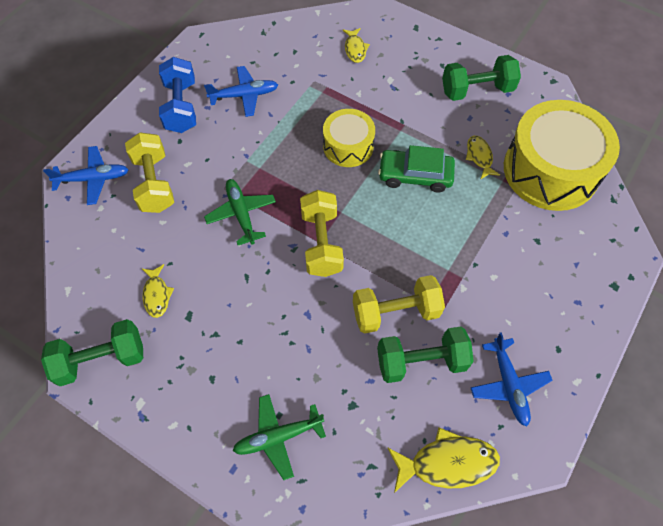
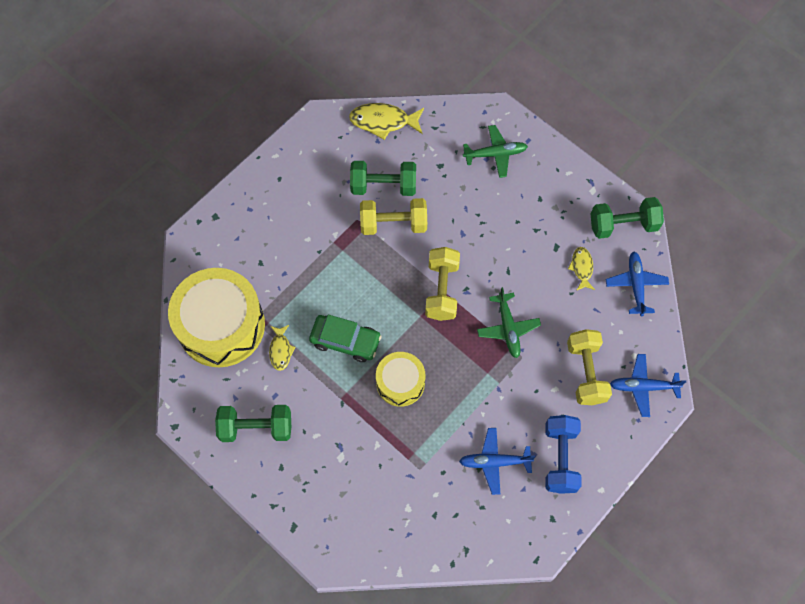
camera: 170 degrees left, 5 degrees up
yellow fish [343,28,370,63] -> none
blue plane [471,332,553,426] -> blue plane moved to [606,251,669,316]

